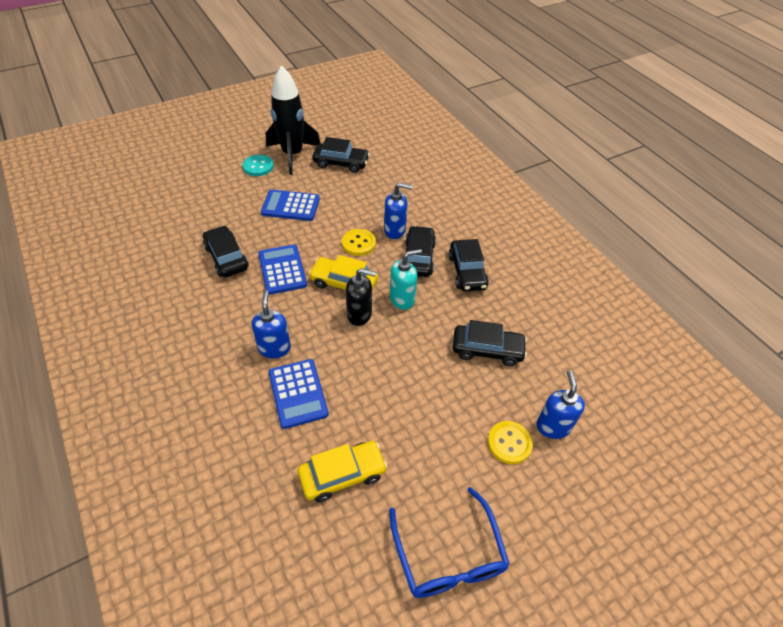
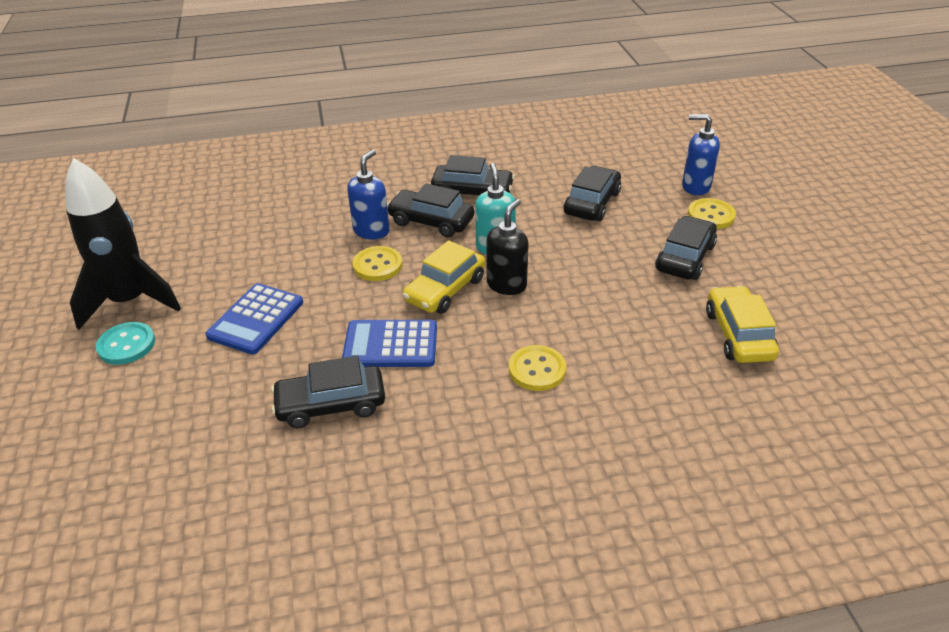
camera: 70 degrees left, 10 degrees down
blue soap dispenser [252,290,291,358] -> yellow button [509,345,566,391]
blue calculator [269,359,329,429] -> none
black car [313,137,370,173] -> black car moved to [655,216,717,280]
blue glasses [389,487,510,598] -> none

